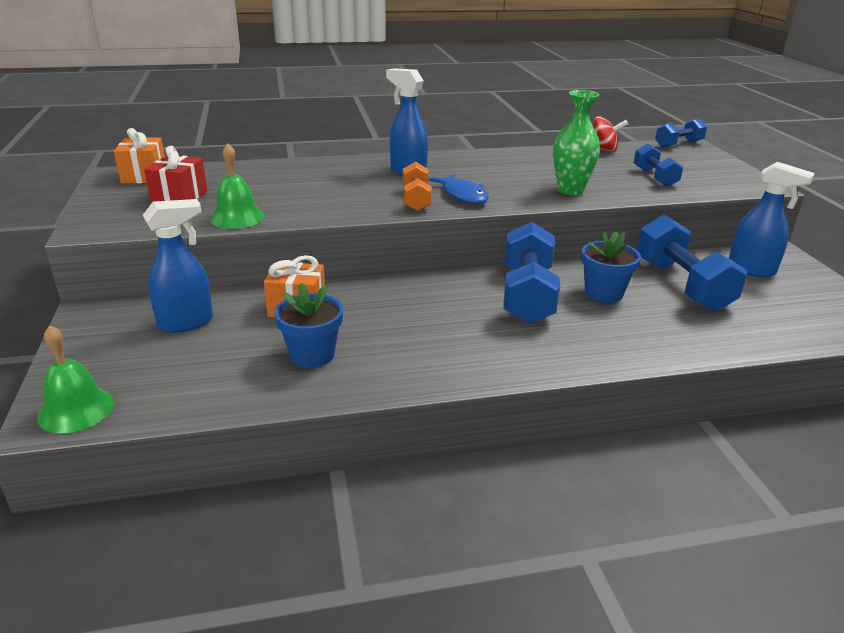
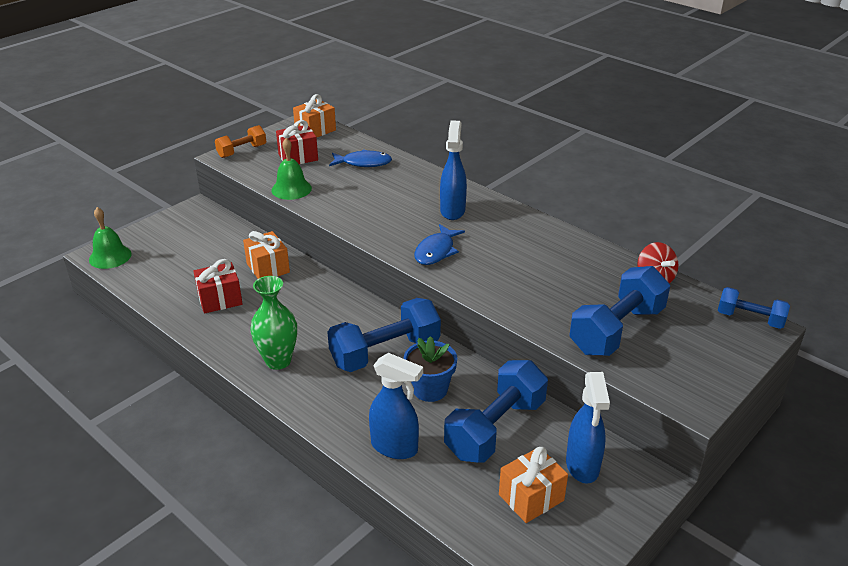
camera: 55 degrees right, 5 degrees up
blue spray bottle [143,199,213,333] -> blue spray bottle moved to [369,353,423,459]
blue flower pot [274,283,343,368] -> red gift [193,259,243,314]
orange dumbbell [403,162,432,211] -> orange dumbbell moved to [215,125,266,158]
green vase [553,90,600,195] -> green vase moved to [250,276,297,370]
blue dumbbell [634,143,683,187] -> blue dumbbell [570,266,670,356], size x1.75
none -> blue fish [329,149,392,167]
none -> orange gift [499,447,568,523]

